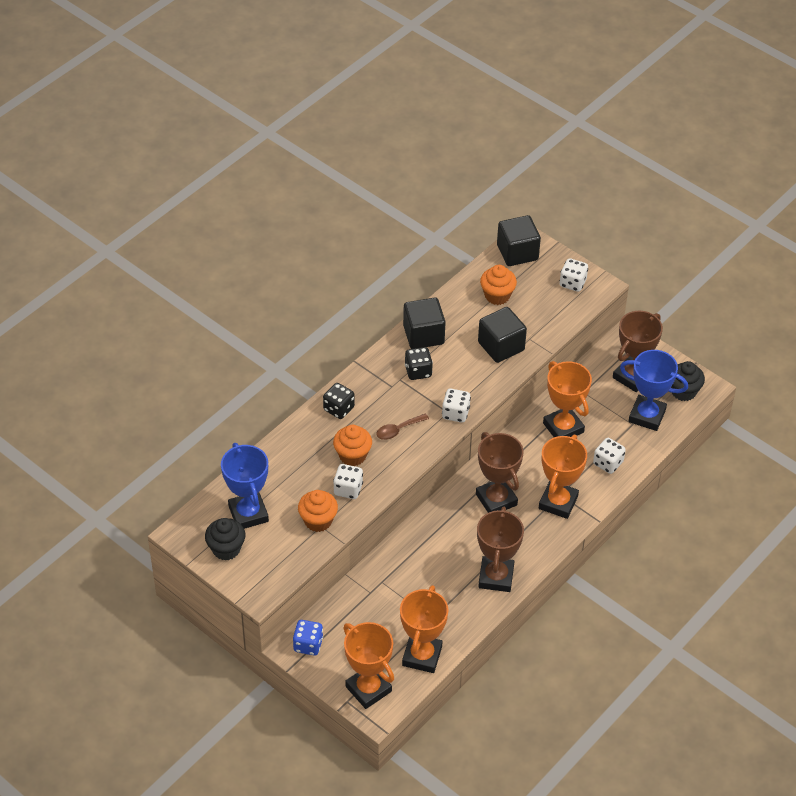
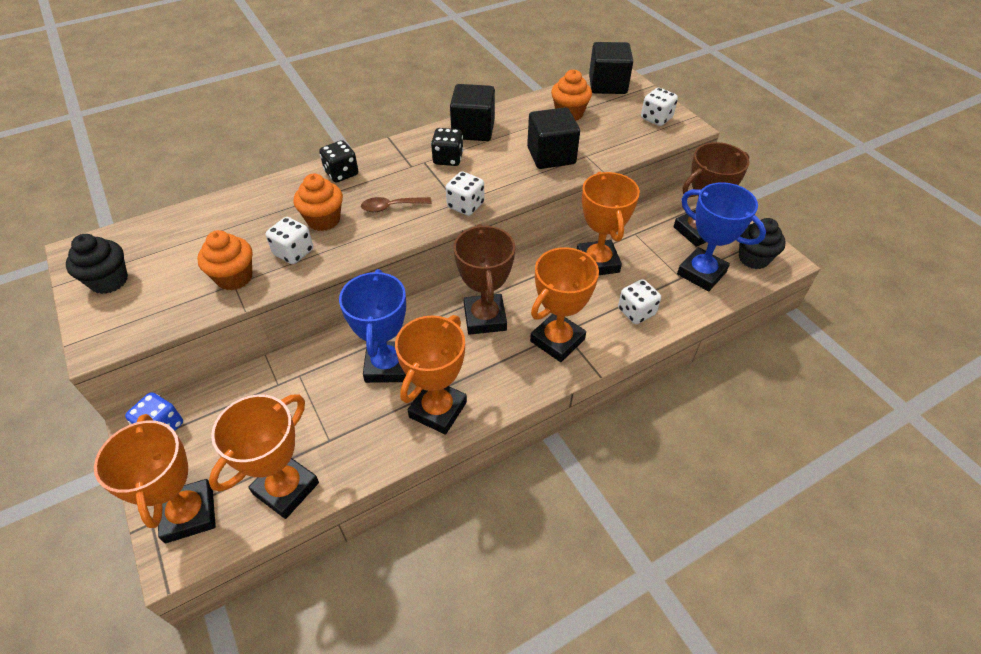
camera: 20 degrees right, 0 degrees up
blue trophy [221,443,269,529] -> blue trophy moved to [339,269,406,383]
brown trophy [477,507,524,592] -> orange trophy [395,315,467,435]

